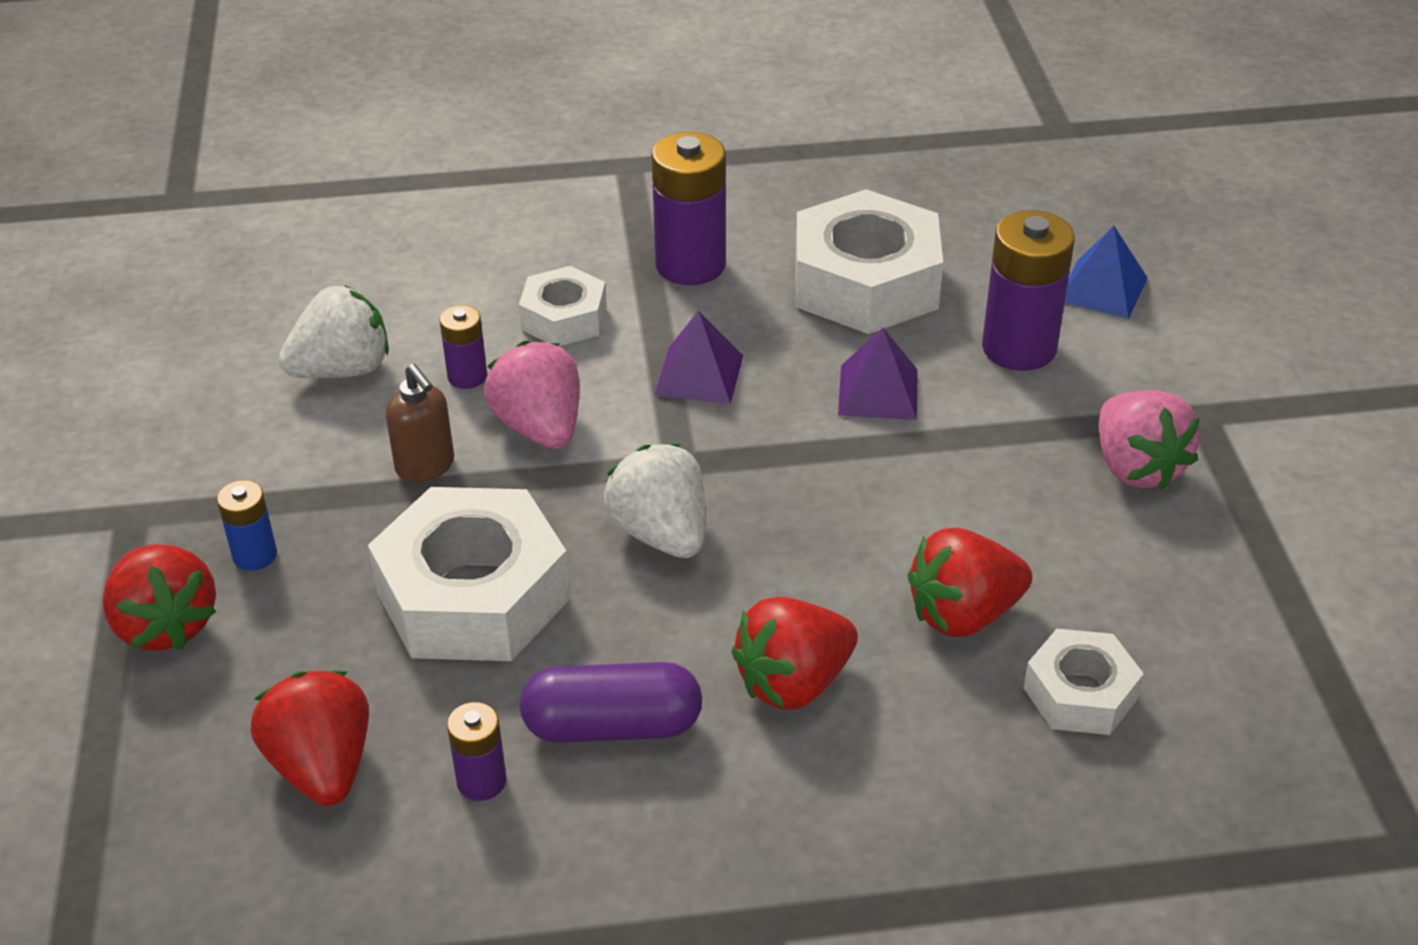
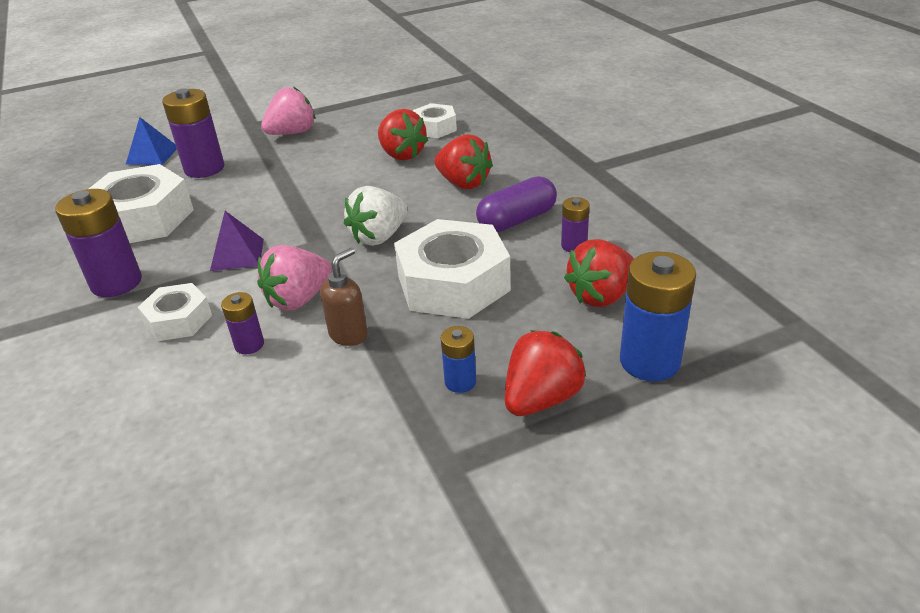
camera: 105 degrees left, 5 degrees down
white strawberry [279,285,389,378] -> none
purple capsule [520,662,702,743] -> purple capsule turned 75 degrees clockwise [476,176,557,232]
purple pyramid [838,328,918,420] -> none
none -> blue battery [620,252,696,381]

